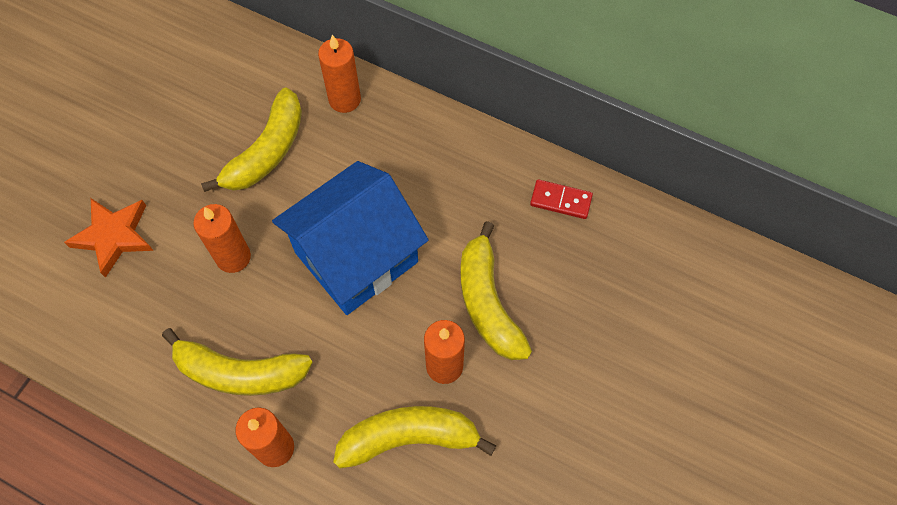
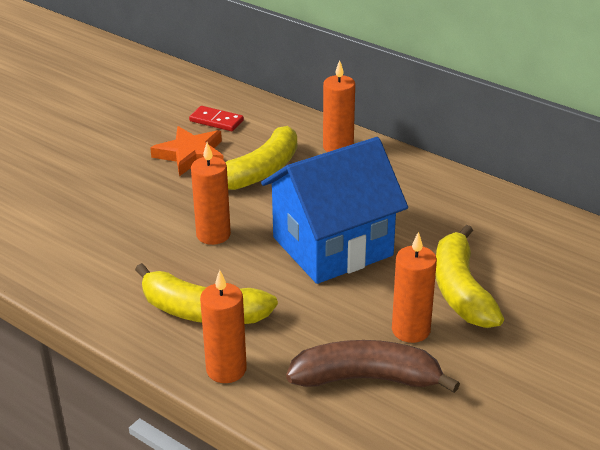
camera: 10 degrees right, 30 degrees down
orange star [64,198,153,278] -> orange star moved to [150,126,224,176]
yellow banana [333,406,496,469] -> brown banana [286,340,460,393]
red domino [530,179,593,219] -> red domino moved to [189,106,244,131]

